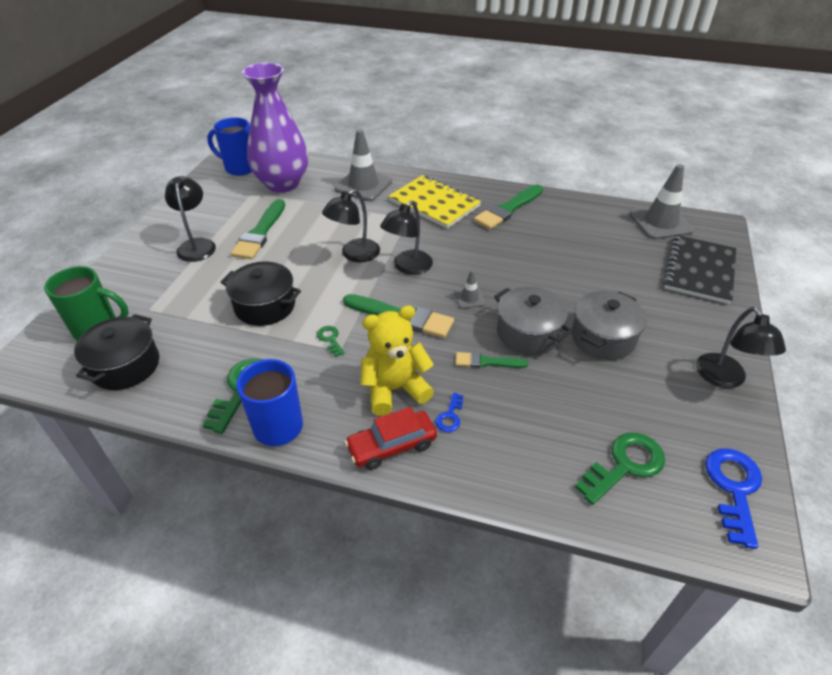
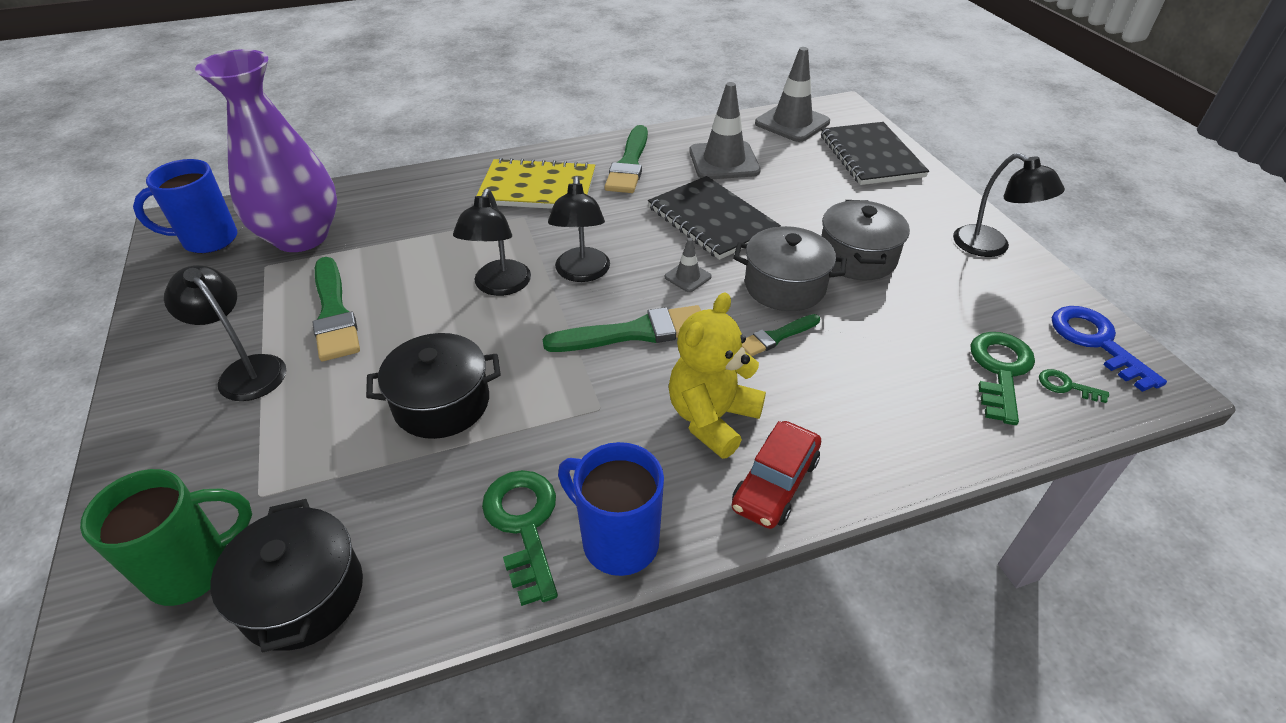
camera: 35 degrees left, 0 degrees up
green key [317,326,345,357] -> green key moved to [1039,369,1109,403]
grey traffic cone [335,129,392,201] -> grey traffic cone moved to [689,82,761,179]
blue key [435,393,463,432] -> none
none -> black notebook [648,176,781,260]

